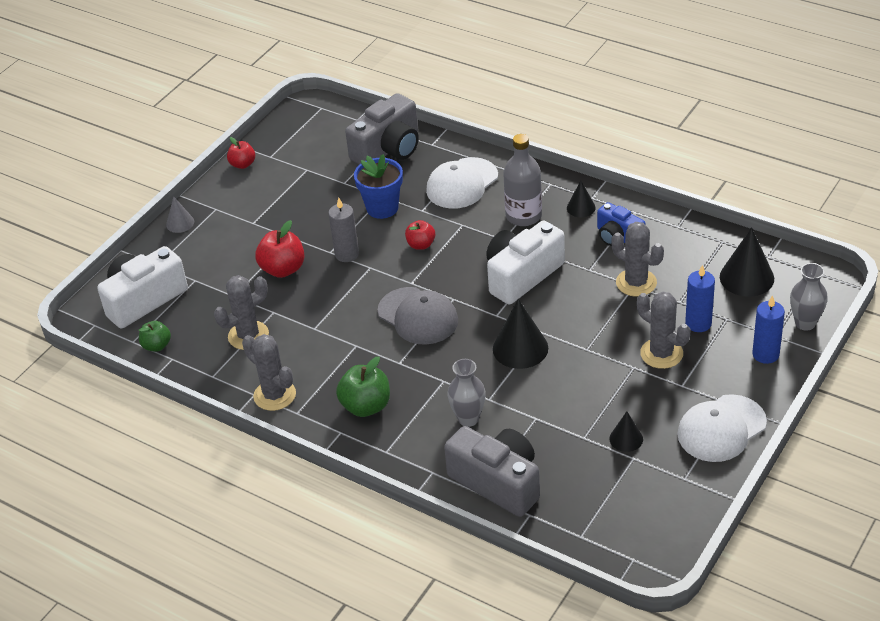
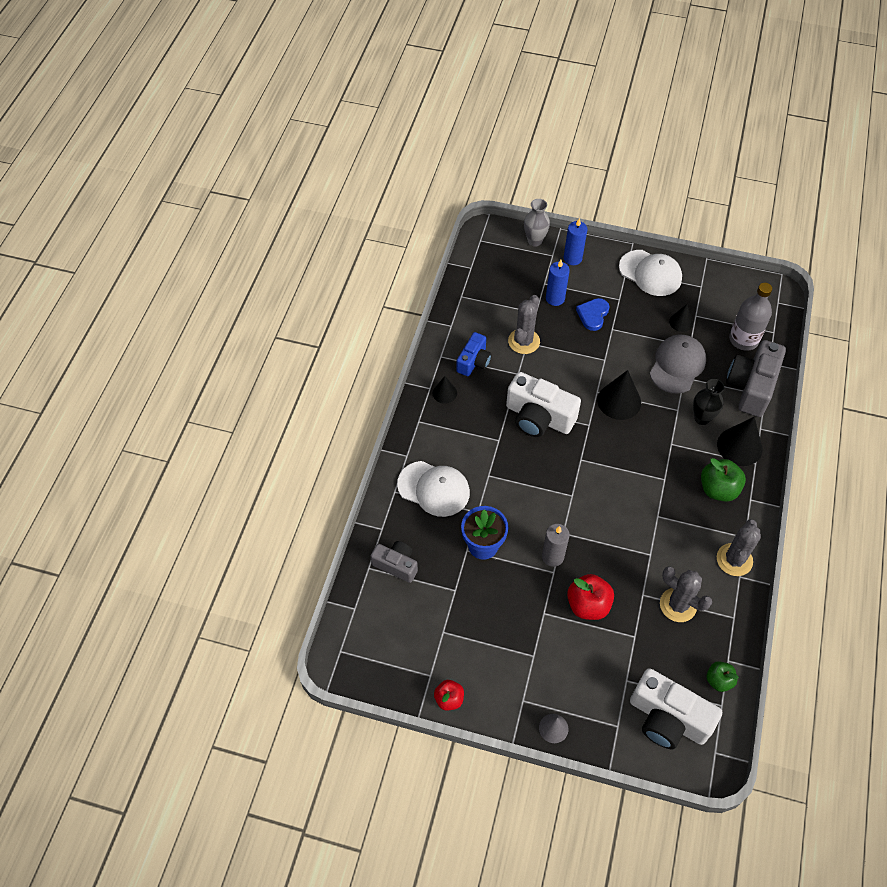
camera: 110 degrees left, 15 degrees up
grey camera [345,93,419,165] -> grey camera [371,541,418,583], size x0.60
grey cap [378,287,458,344] -> grey cap moved to [650,334,706,394]
red apple [405,220,435,250] -> none
grey vase [448,359,486,427] -> black vase [693,379,724,425]
grey bottle [503,134,542,226] -> grey bottle moved to [729,283,772,351]
grey cactus [637,292,690,369] -> blue heart [576,298,609,331]
black cone [720,227,774,297] -> black cone moved to [717,417,763,466]

